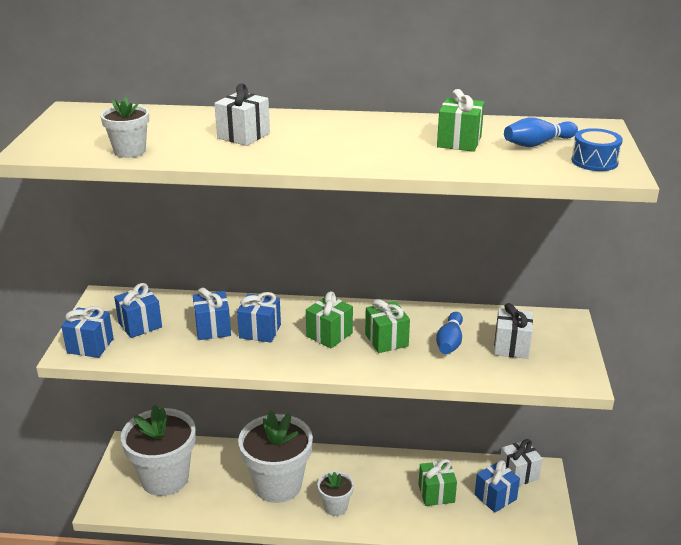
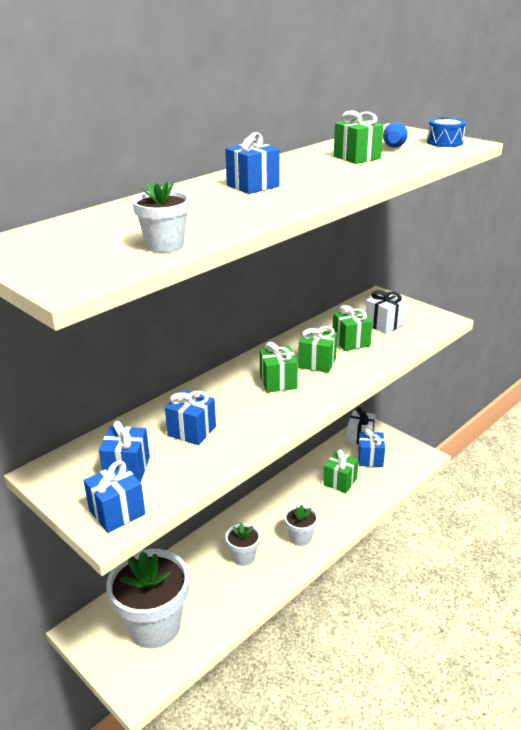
camera: 50 degrees left, 0 degrees up
white gift [214,83,270,146] -> none
blue gift [237,292,281,343] -> blue gift moved to [225,132,280,194]
white flower pot [238,410,313,503] -> white flower pot [225,522,260,566], size x0.49
blue bowling pin [436,312,463,354] -> green gift [333,305,372,351]

